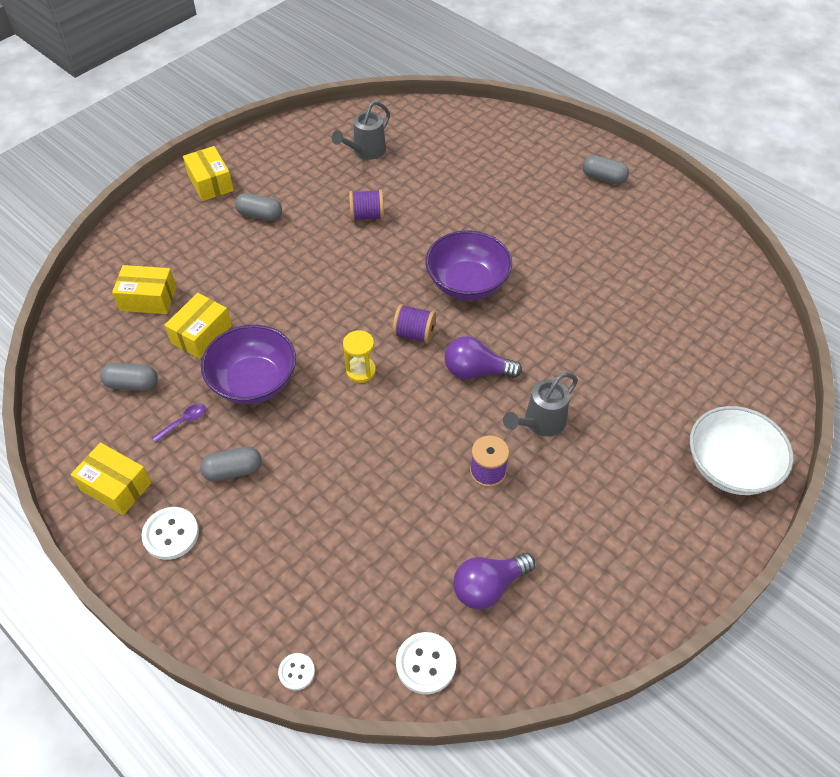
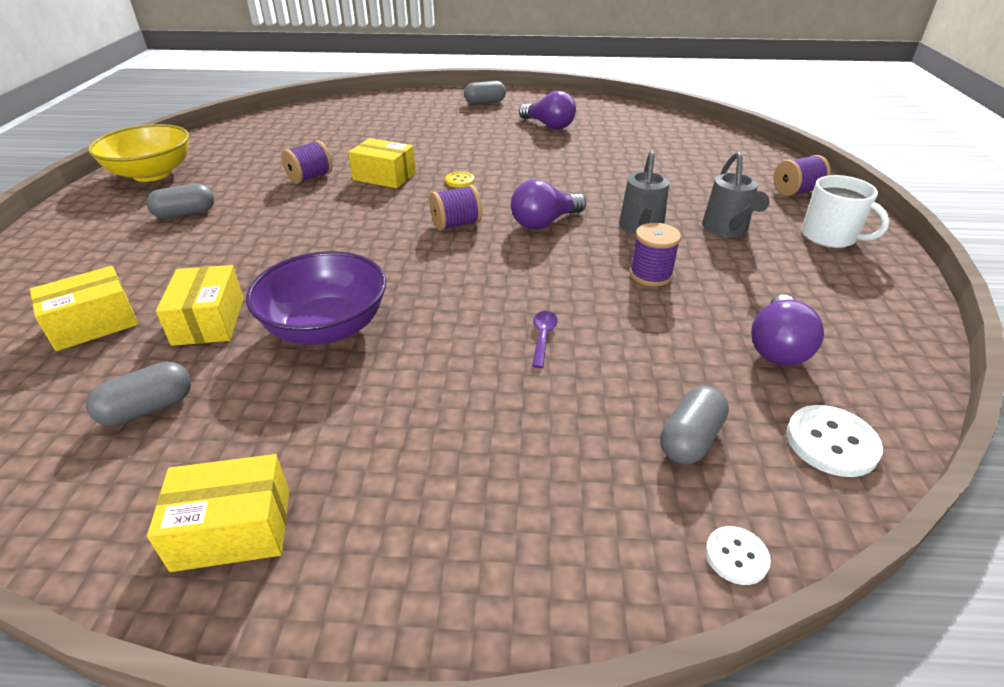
camera: 40 degrees left, 15 degrees down
white button [142,507,199,560] -> none
purple spoon [152,404,206,442] -> purple spoon moved to [532,311,558,368]
yellow box [183,146,234,201] -> yellow box moved to [348,138,416,188]
grey capsule [200,446,262,482] -> grey capsule moved to [660,386,729,465]
grey watering can [332,101,390,160] -> grey watering can moved to [702,152,770,237]
yellow hourglass [343,330,376,383] -> none
purple bowl [425,231,512,300] -> yellow button [445,172,474,187]
white bowl [690,406,793,495] -> purple spool [774,155,831,196]
none -> yellow bowl [88,124,189,182]
none -> purple light bulb [519,91,576,129]
none -> white mug [801,175,890,248]

